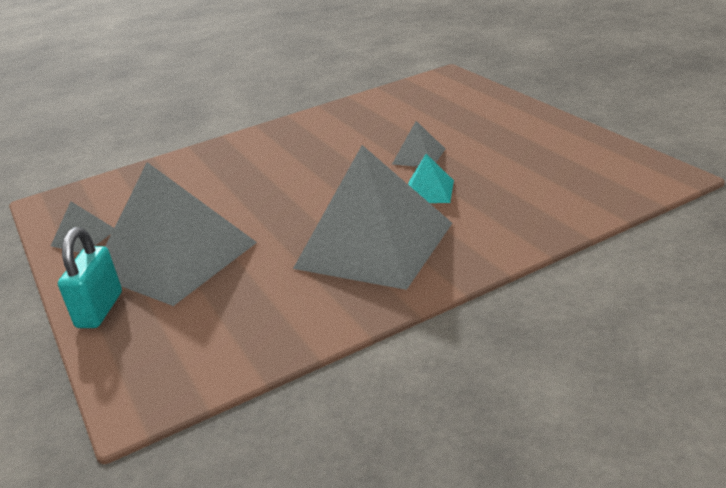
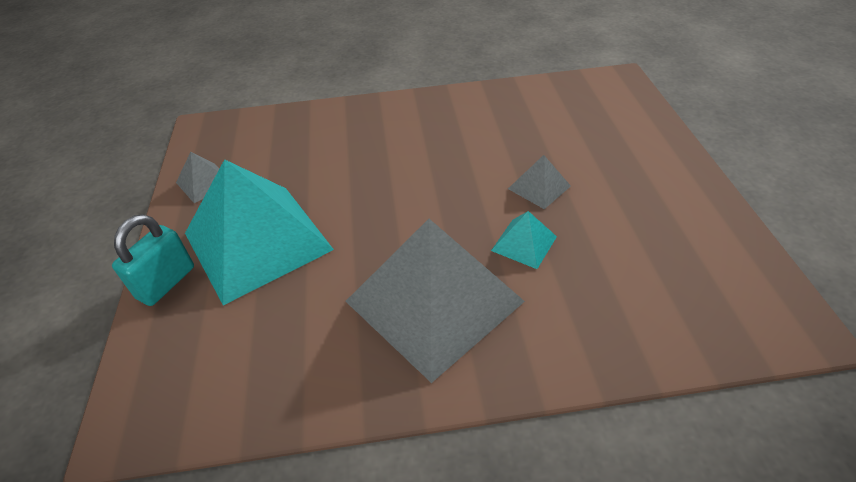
camera: 20 degrees right, 15 degrees up
grey pyramid [105,162,257,306] -> turquoise pyramid [185,159,334,305]

